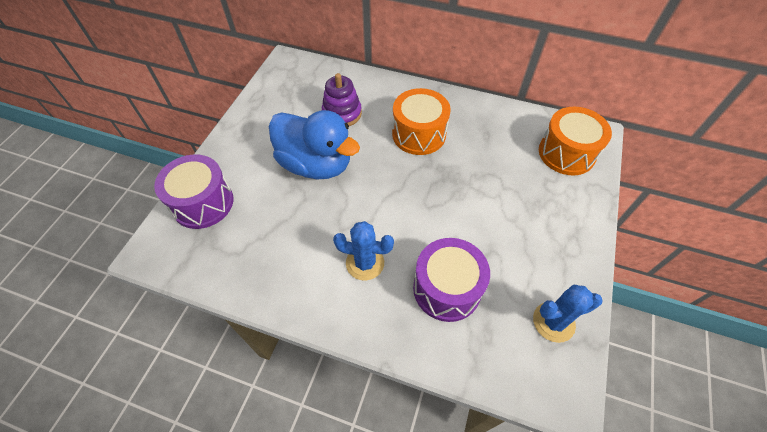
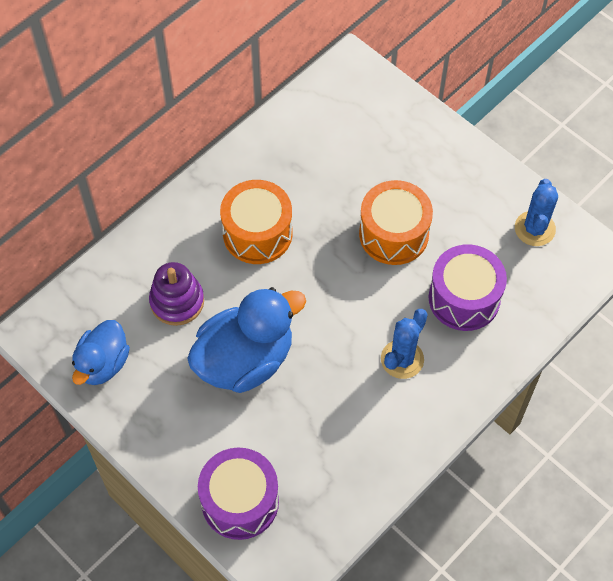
camera: 65 degrees left, 5 degrees up
orange drum [539,107,612,176] -> orange drum moved to [359,180,433,265]
none -> blue duck [72,320,130,385]

